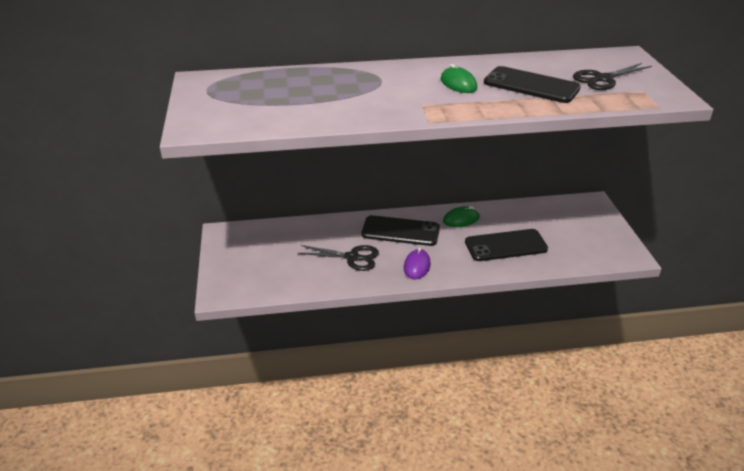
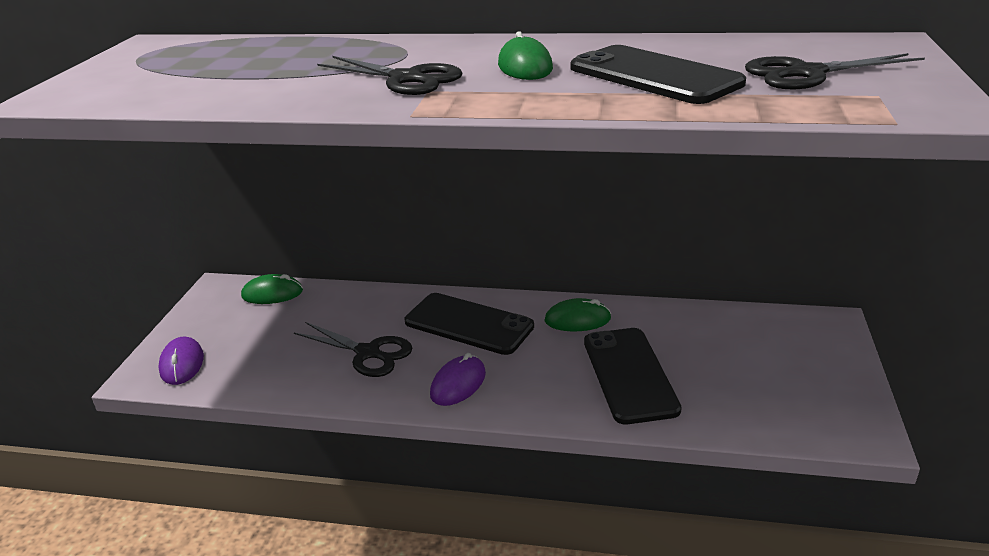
camera: 20 degrees right, 5 degrees down
black phone [465,229,548,261] -> black phone turned 75 degrees clockwise [584,328,682,424]
none -> purple mouse [158,337,204,385]
none -> green mouse [241,274,303,304]
none -> black scissors [317,56,463,95]

